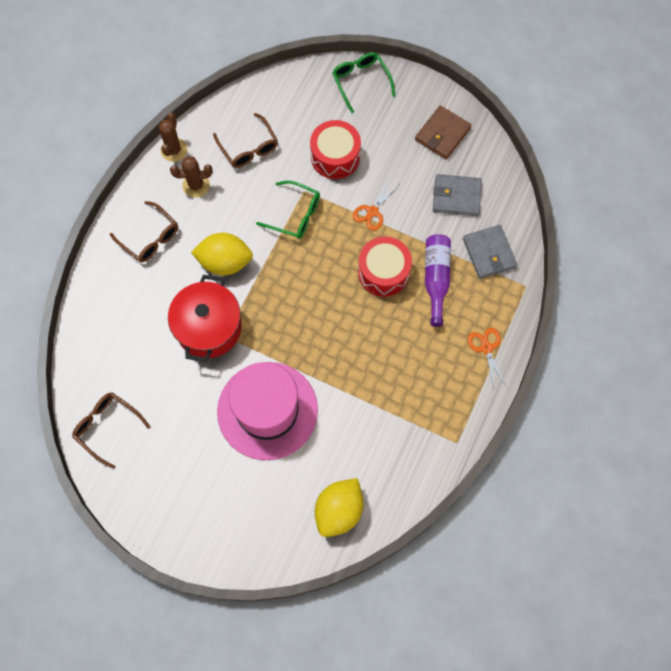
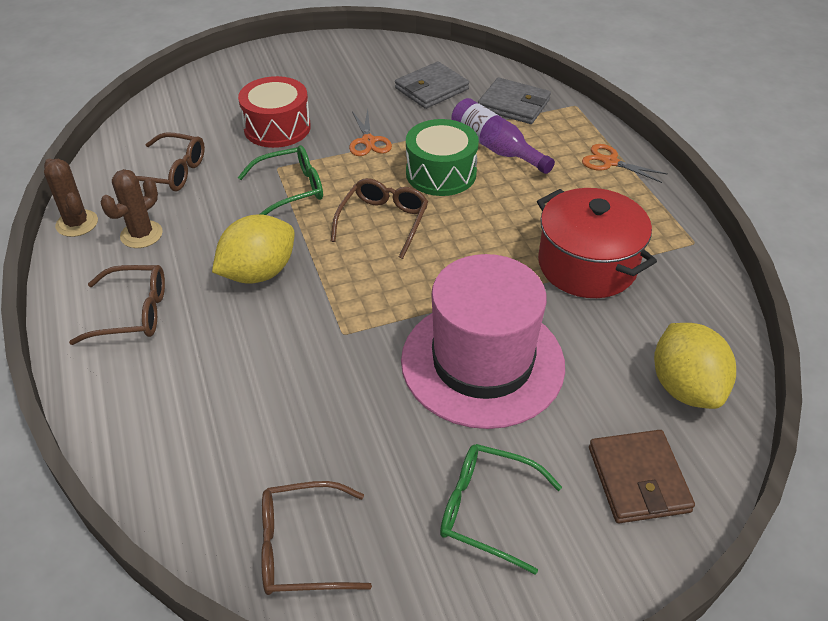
camera: 45 degrees left, 25 degrees down
red pot [168,275,242,362] -> red pot moved to [537,188,657,298]
green glasses [332,52,396,113] -> green glasses moved to [440,444,562,575]
red drum [358,237,412,297] -> green drum [406,119,479,196]
brown wallet [415,105,472,159] -> brown wallet moved to [589,430,695,523]
none -> brown glasses [331,178,428,259]

